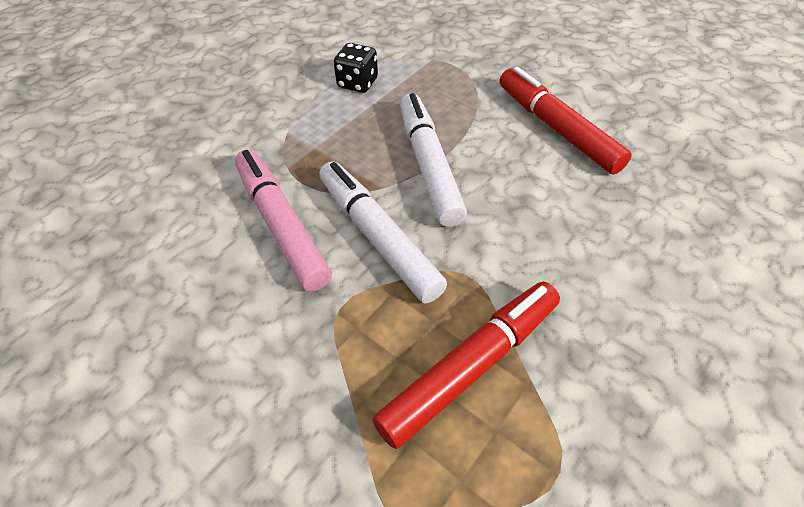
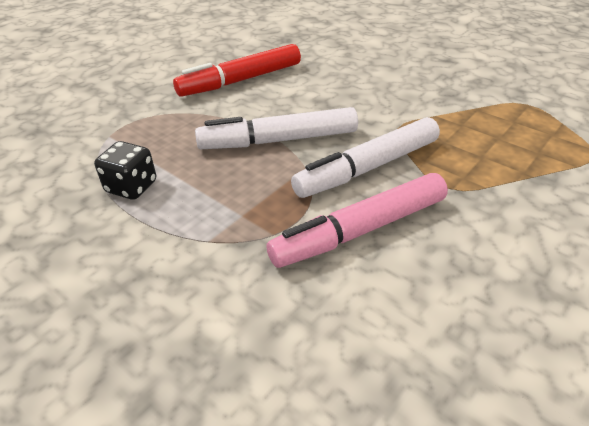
camera: 90 degrees left, 10 degrees down
red marker [372,282,560,449] -> none

